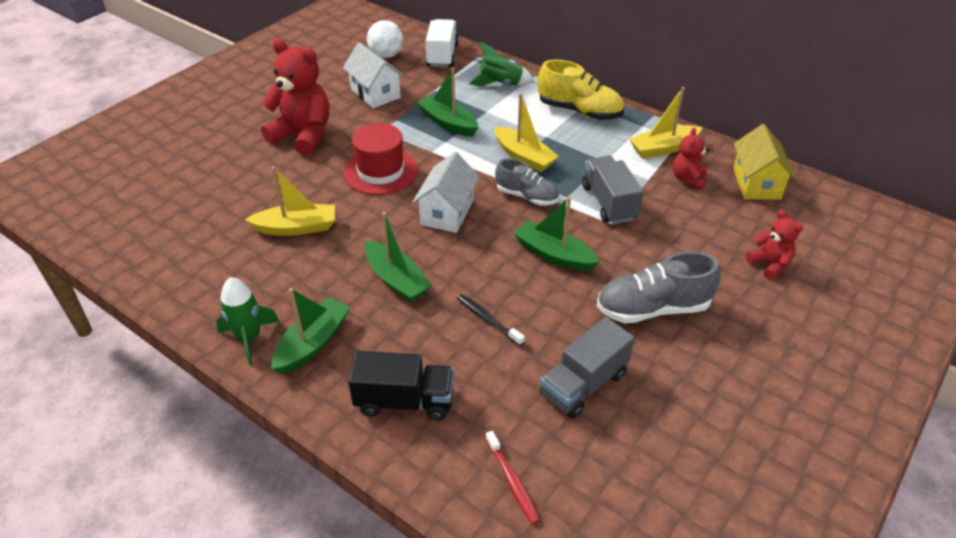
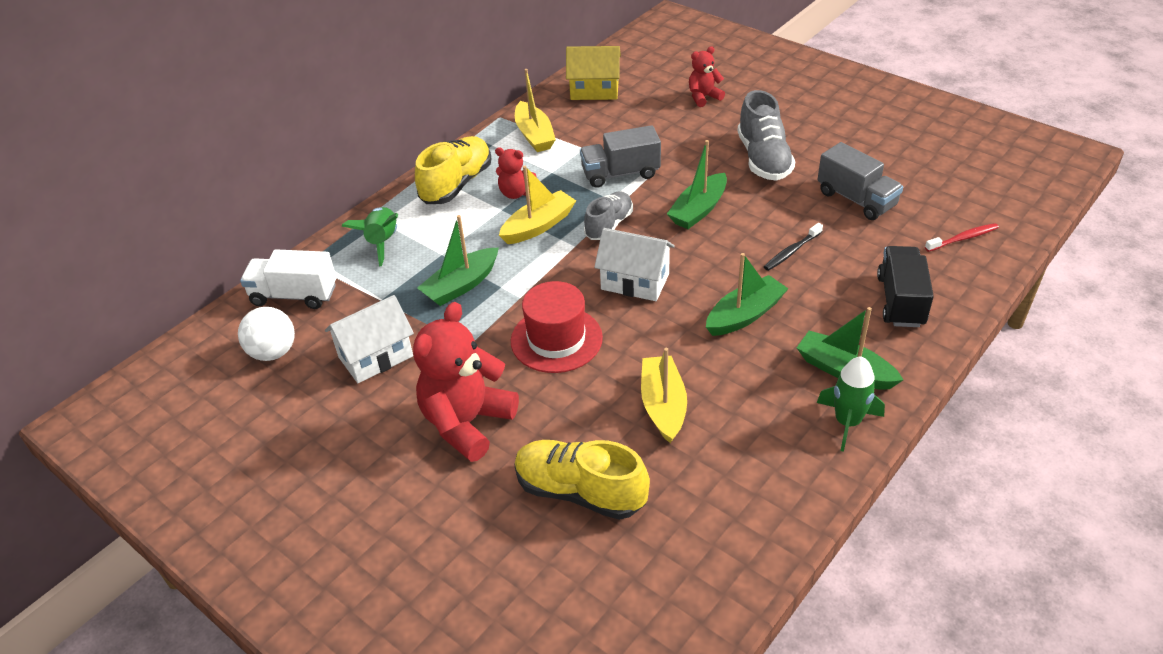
camera: 85 degrees left, 0 degrees up
red teddy bear [673,128,709,190] -> red teddy bear moved to [495,147,537,199]
none -> yellow shoe [514,440,650,520]

